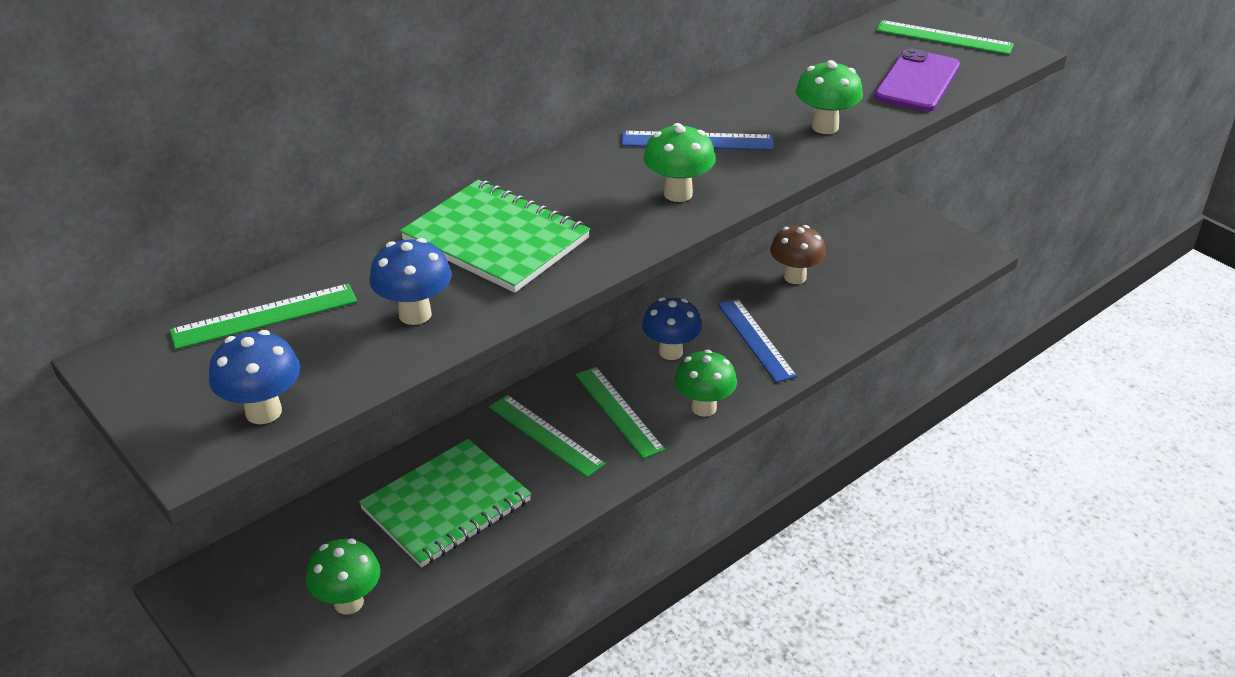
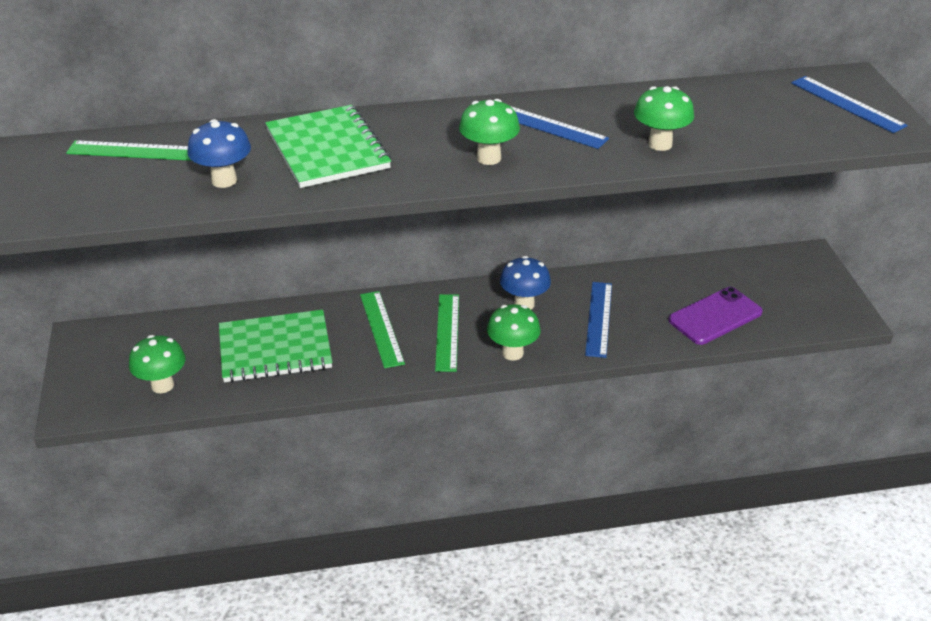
camera: 30 degrees right, 0 degrees up
blue mushroom [209,330,300,424] -> none
brown mushroom [770,225,826,284] -> none
purple phone [875,48,960,112] -> purple phone moved to [668,287,763,345]
green ruler [876,20,1014,55] -> blue ruler [791,76,908,133]

